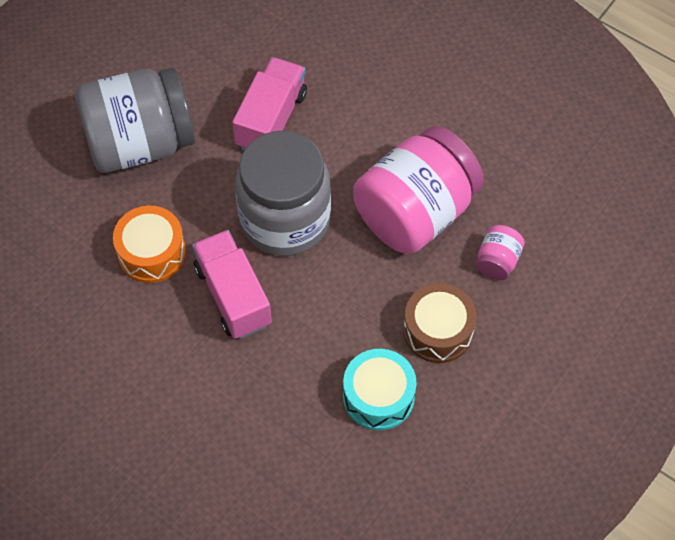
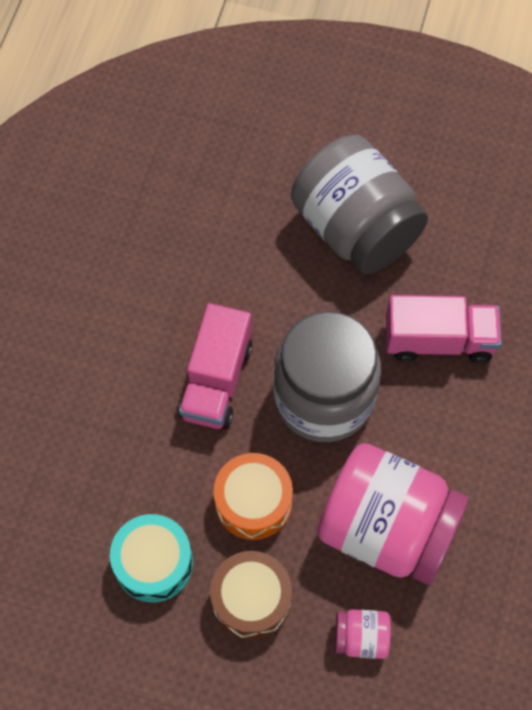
camera: 70 degrees right, 5 degrees up
orange drum [113,206,186,283] -> orange drum moved to [214,453,293,540]
pink truck [192,230,272,339] -> pink truck turned 150 degrees clockwise [179,303,253,429]

